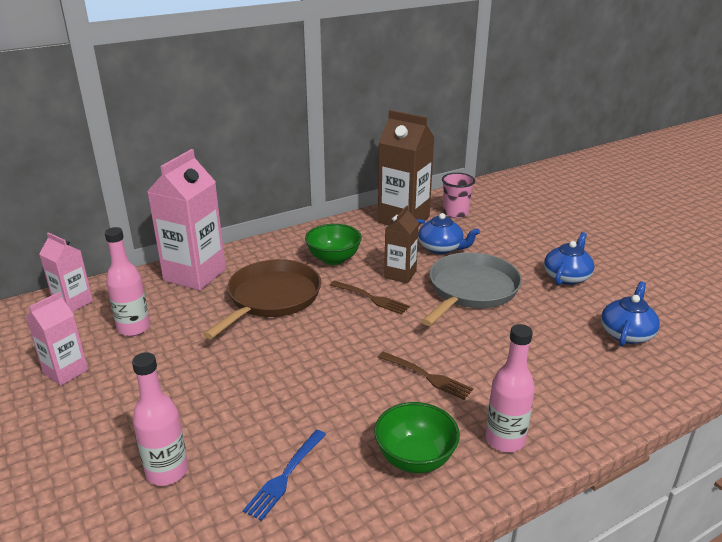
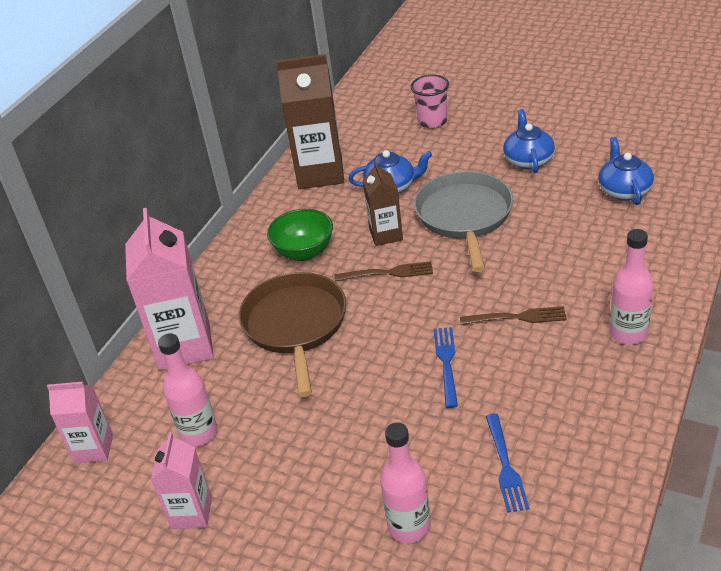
camera: 30 degrees left, 10 degrees up
green bowl [374,402,460,473] -> none
pink cup [442,173,475,218] -> pink cup moved to [411,75,449,128]
none -> blue fork [434,327,458,408]

